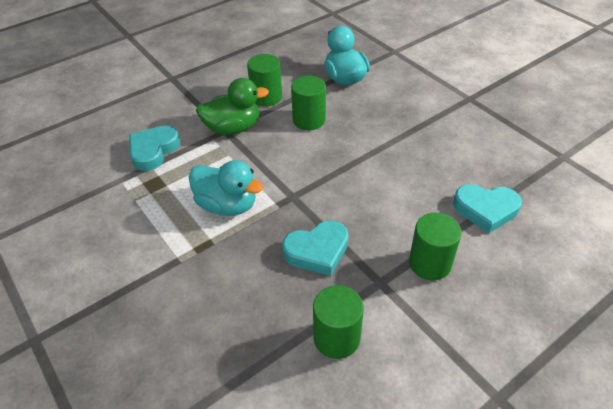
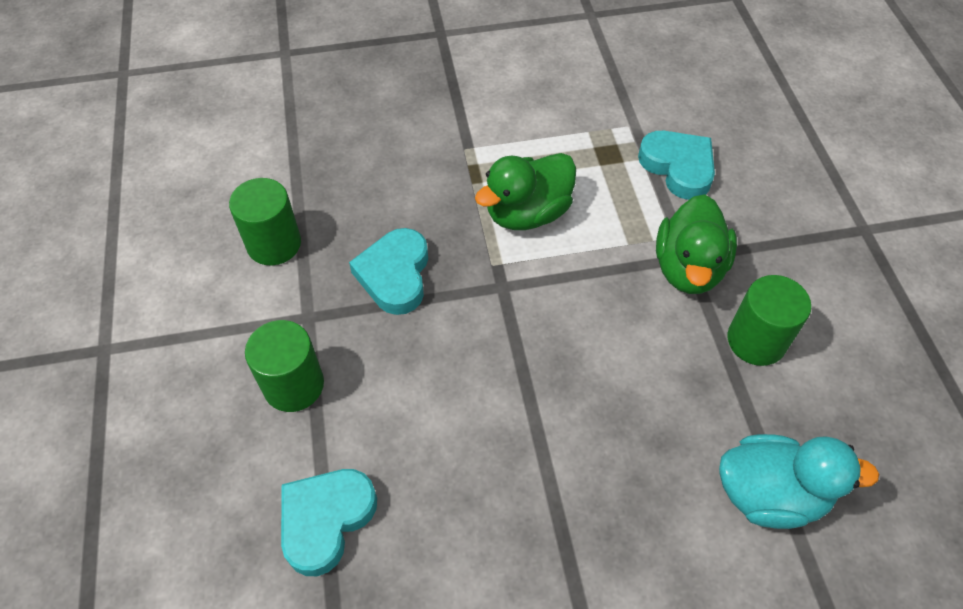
camera: 115 degrees right, 10 degrees up
turquoise duck [189,160,263,216] -> green duck [475,153,576,230]
green cylinder [291,76,326,130] -> none

